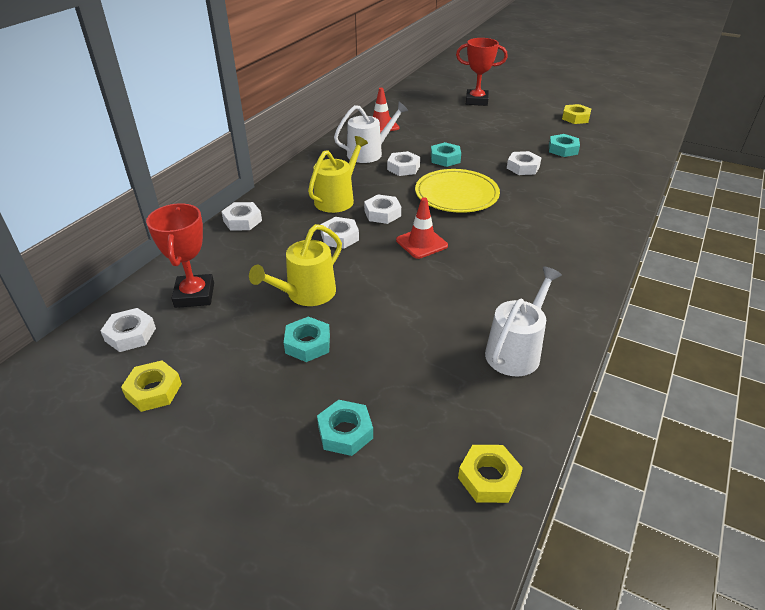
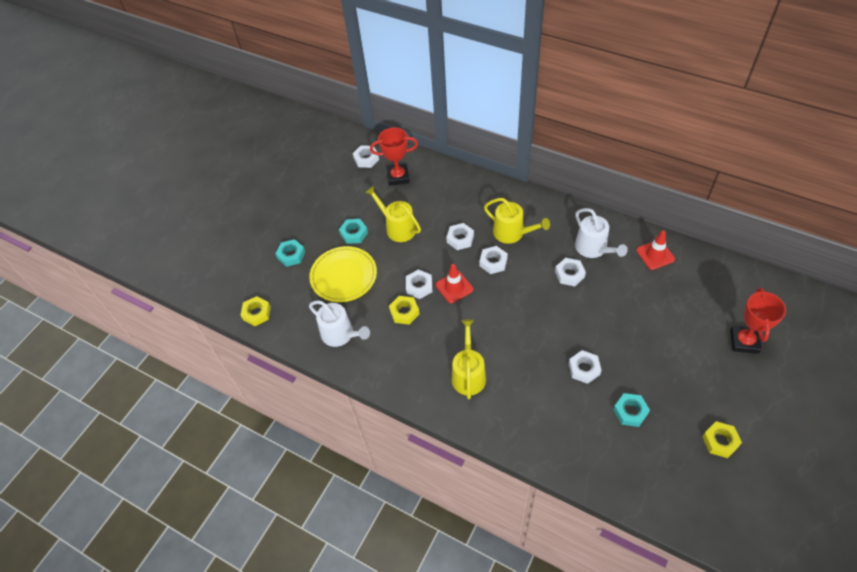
camera: 95 degrees right, 15 degrees up
yellow nut [121,360,182,412] -> yellow nut moved to [389,296,419,325]
white nut [221,202,262,231] -> white nut moved to [406,269,432,299]
yellow plate [415,169,500,213] -> yellow plate moved to [309,246,377,302]
turquoise nut [431,142,461,167] -> none
none -> yellow watering can [451,319,486,399]

